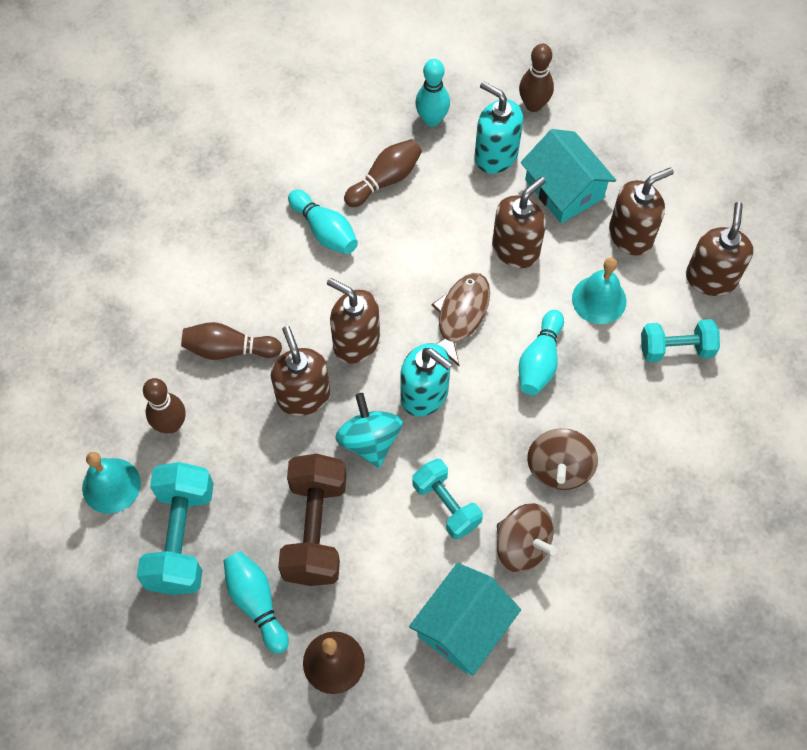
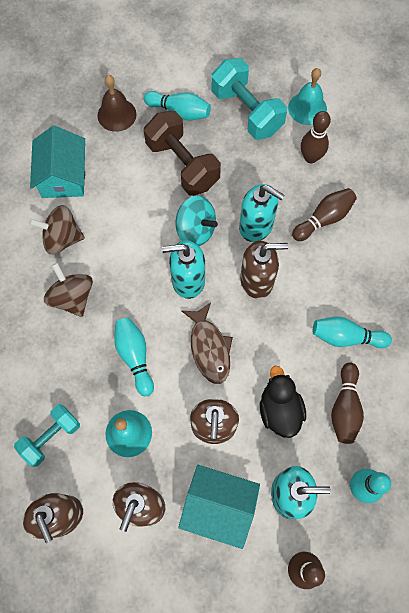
camera: 140 degrees right, 5 degrees up
brown soap dispenser [271,326,330,416] -> turquoise soap dispenser [239,184,285,242]
turquoise dumbbell [412,459,483,539] -> none
none -> black duck [260,366,306,438]

